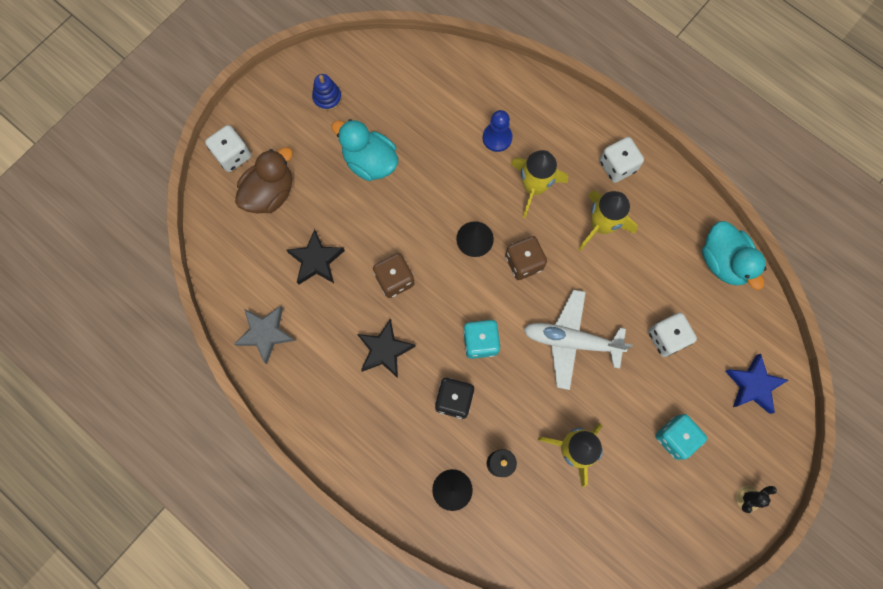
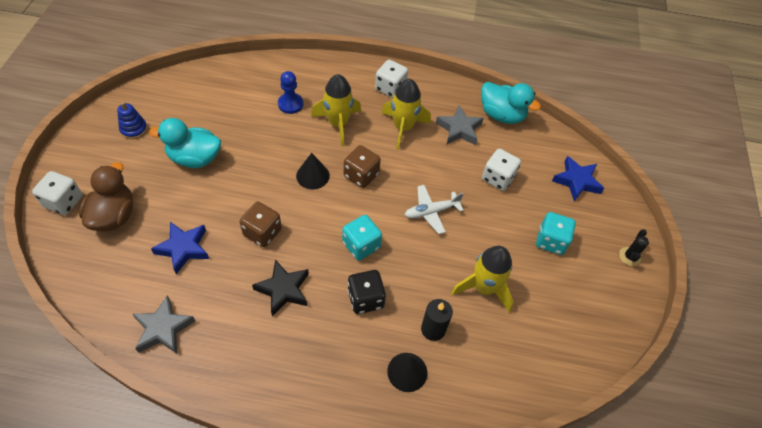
camera: 35 degrees left, 20 degrees down
black star [286,229,345,285] -> blue star [151,222,209,274]
white plane [524,290,633,390] -> white plane [405,185,464,234], size x0.66
none -> grey star [436,105,484,145]

